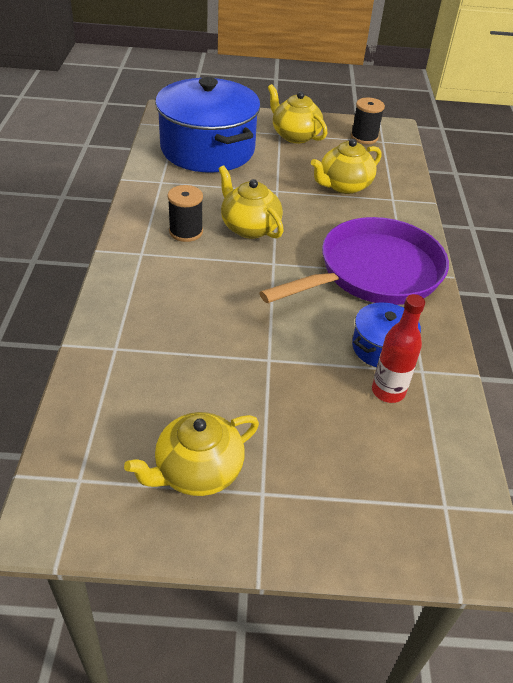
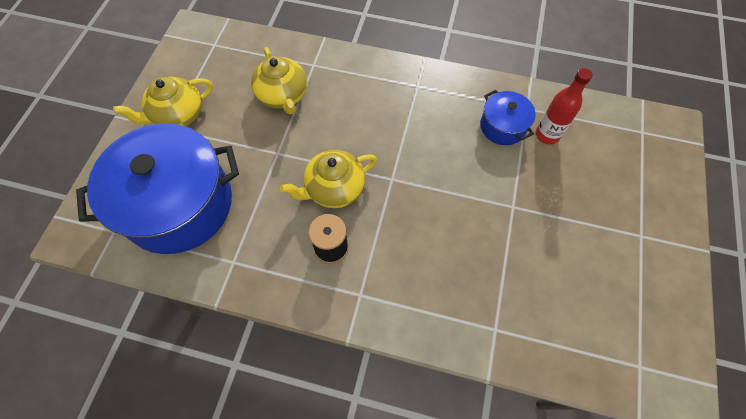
camera: 75 degrees left, 20 degrees up
yellow teapot [124,412,259,496] -> none
purple pan [259,217,449,305] -> none
black spool [351,97,385,144] -> none

